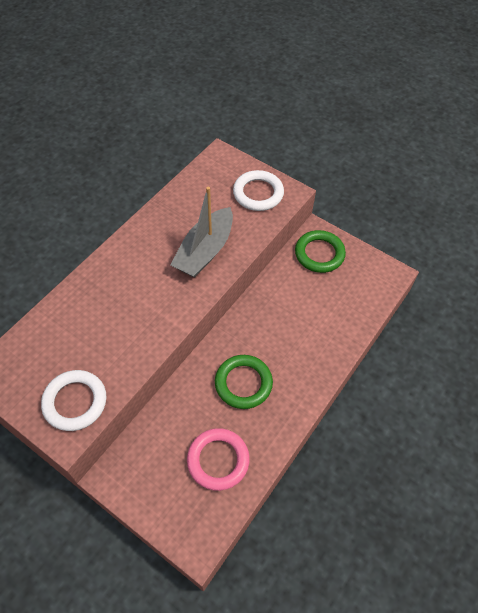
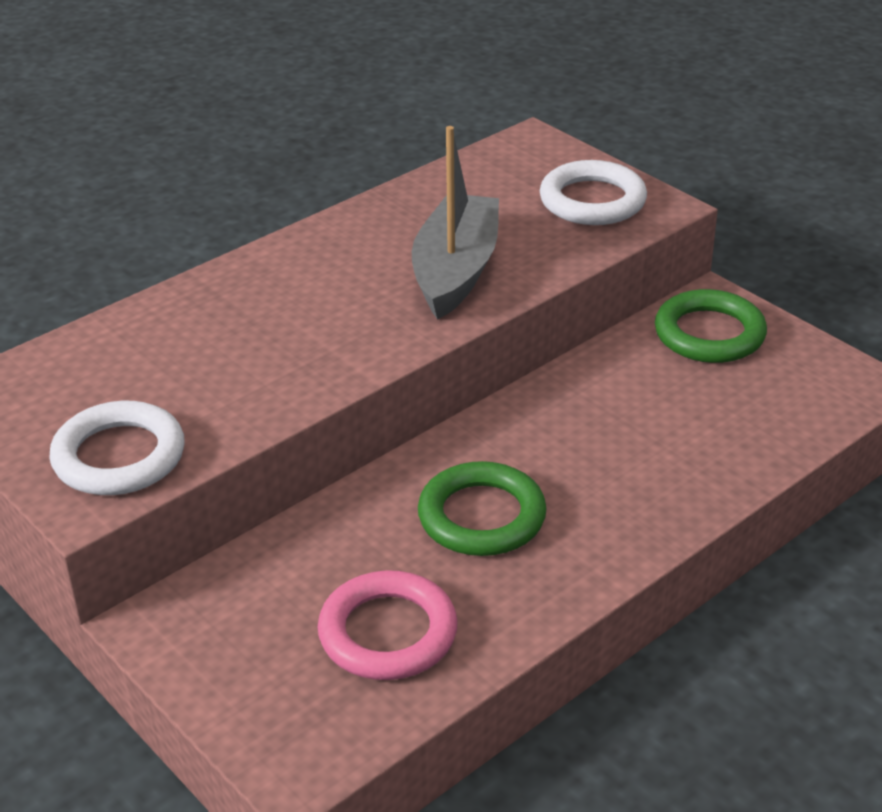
camera: 15 degrees right, 20 degrees down
grey boat [170,187,233,278] -> grey boat turned 150 degrees clockwise [412,126,499,320]

